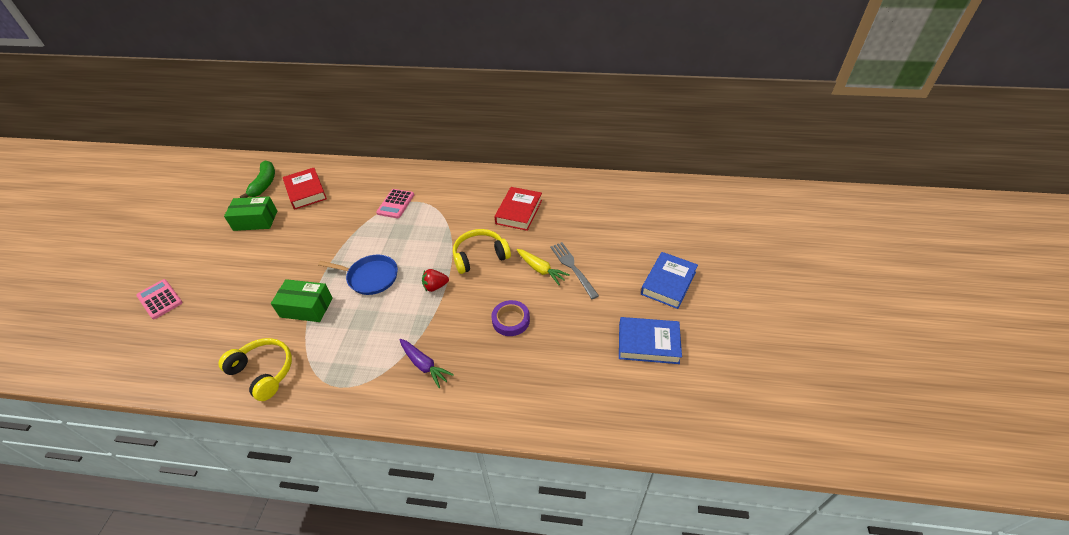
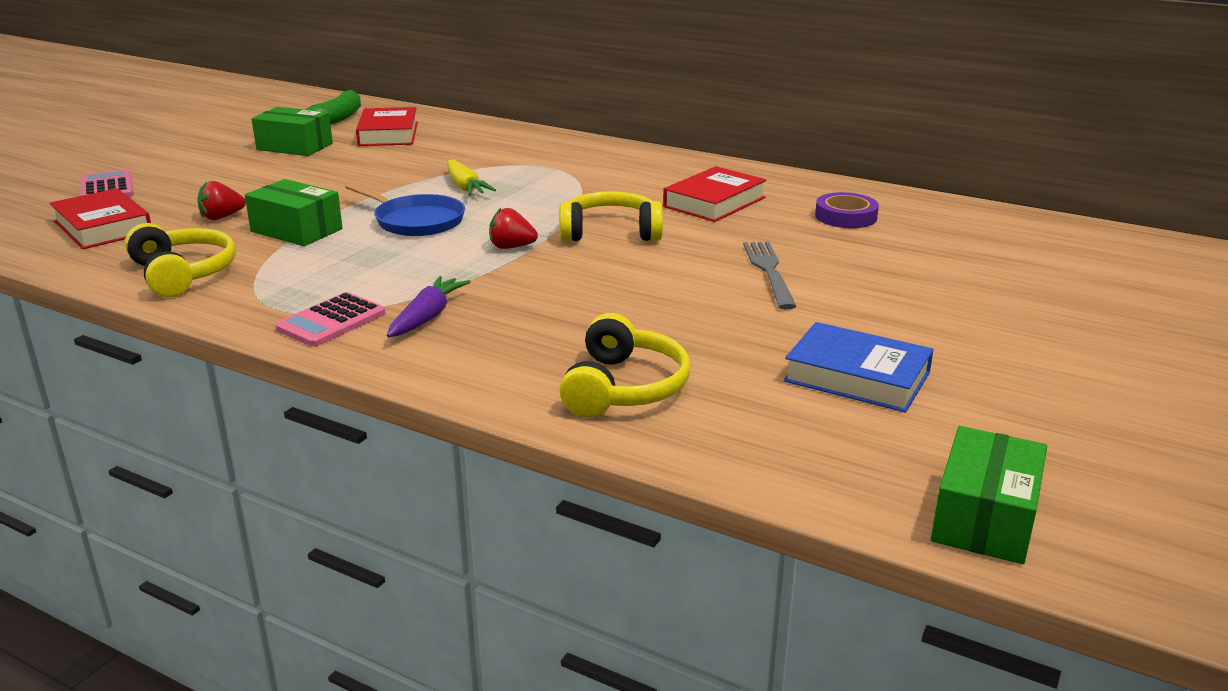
camera: 20 degrees right, 20 degrees down
pink calculator [376,189,414,218] -> pink calculator moved to [275,292,385,347]
purple carrot [400,339,454,388] -> purple carrot turned 135 degrees counterclockwise [387,276,471,337]
purple tape [491,300,530,336] -> purple tape moved to [815,192,879,228]
yellow carrot [517,249,570,285] -> yellow carrot moved to [447,160,496,195]
blue book [641,252,698,309] -> none
none -> red book [50,188,151,249]
none -> red strawberry [197,181,246,220]
none -> yellow headphones [559,313,690,417]
none -> green box [931,426,1047,564]

